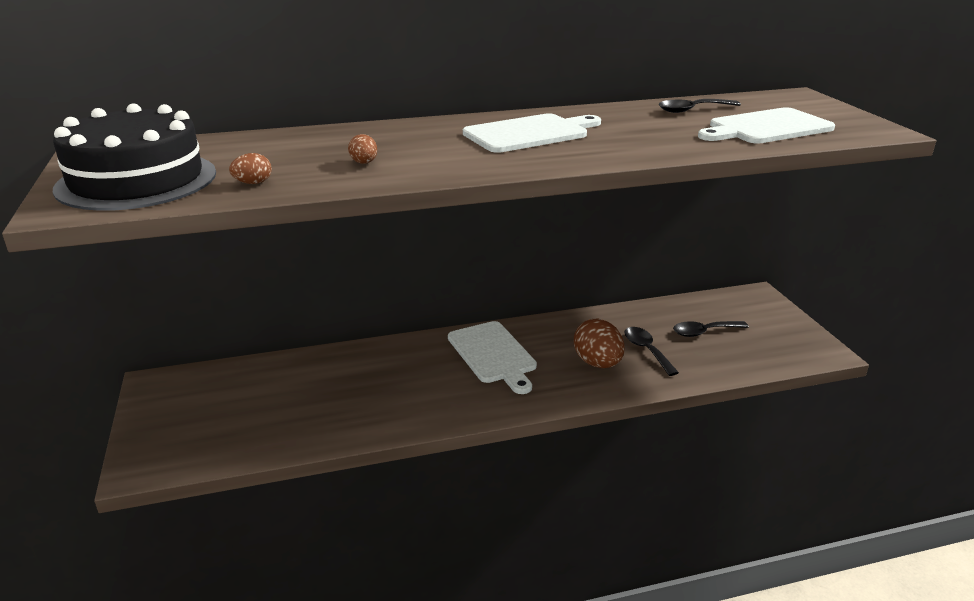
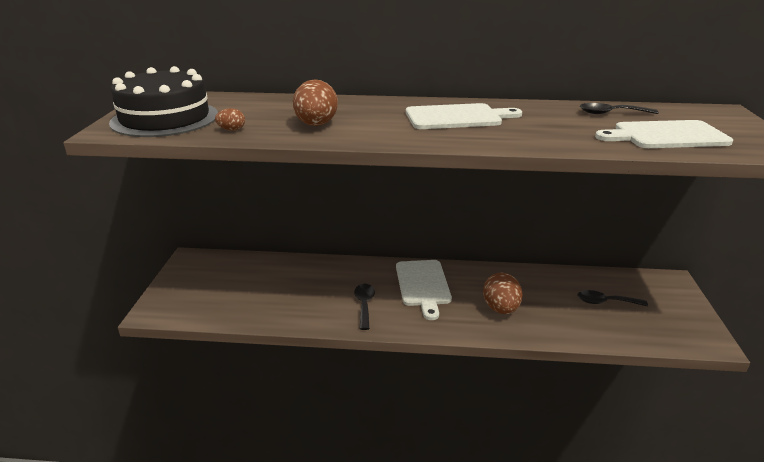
camera: 20 degrees right, 0 degrees up
brown egg [348,134,377,164] -> brown egg [293,80,338,126], size x2.07
black spoon [624,327,679,376] -> black spoon moved to [354,284,375,330]

